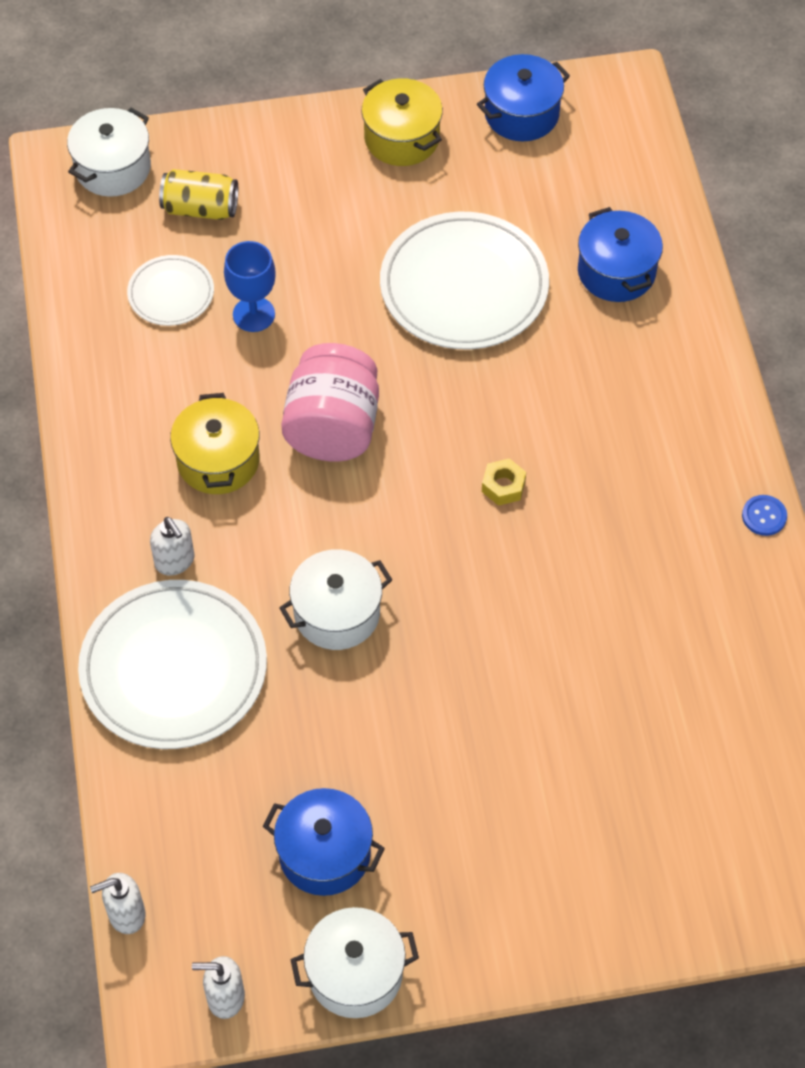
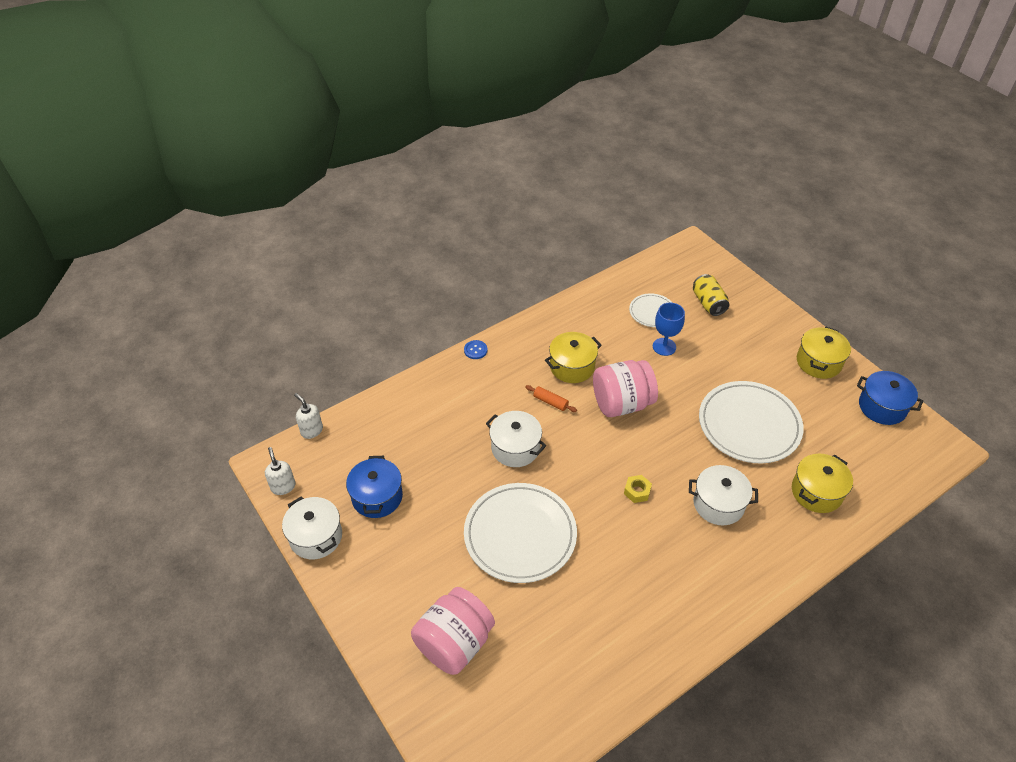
camera: 65 degrees right, 10 degrees down
white pot [67,108,151,197] -> white pot moved to [689,465,758,525]
white plate [78,580,267,749] -> white plate moved to [464,483,577,583]
white soap dispenser [150,517,194,576] -> none
blue pot [578,207,663,302] -> yellow pot [792,454,853,513]
blue button [742,495,787,536] -> blue button moved to [464,340,488,359]
none -> pink jar [411,587,495,675]
none -> orange rolling pin [525,385,577,412]

